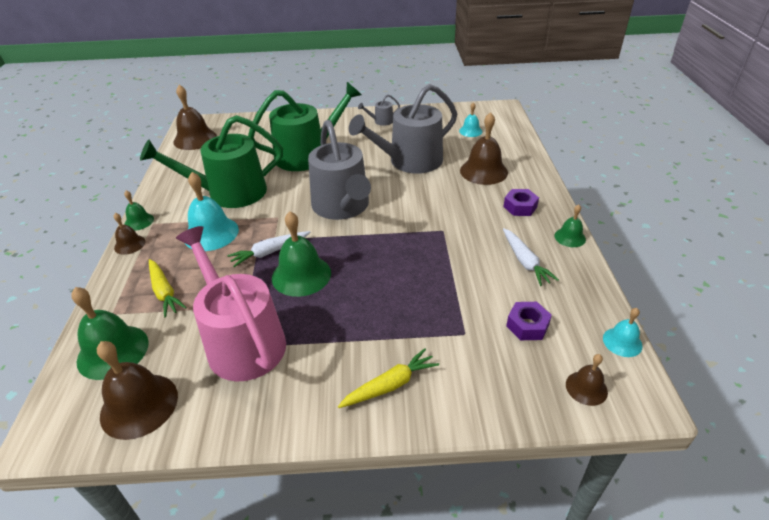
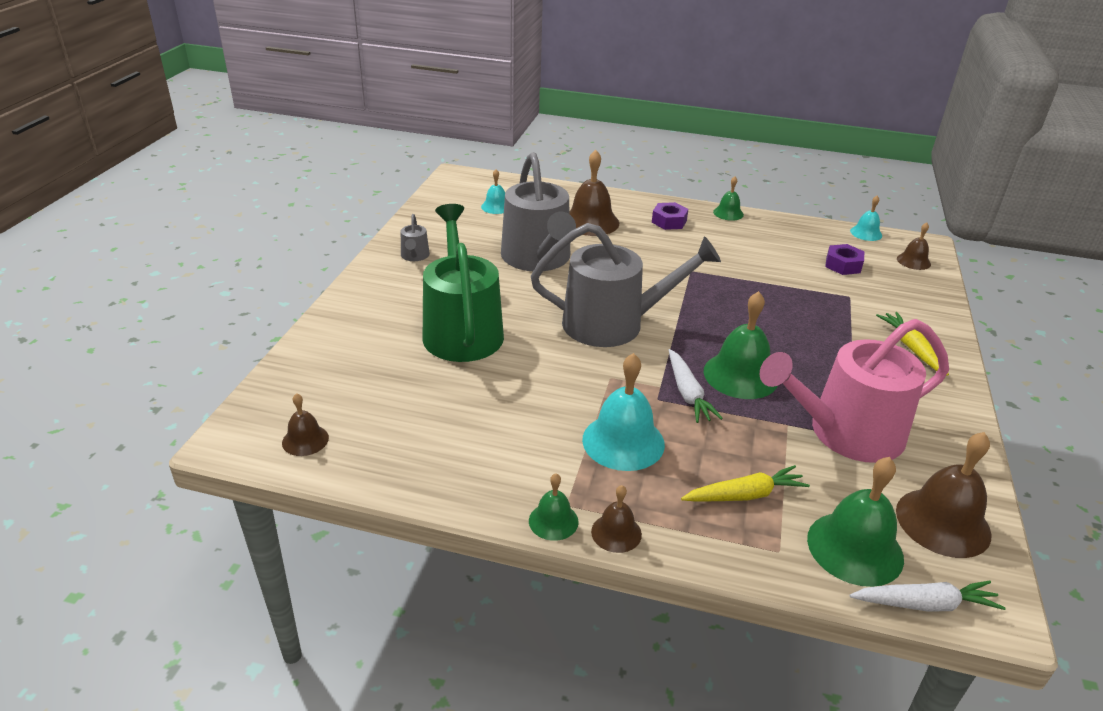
camera: 75 degrees left, 5 degrees down
green watering can [140,115,283,208] -> none
brown bell [174,85,217,150] -> brown bell [282,393,329,456], size x0.54
white carrot [503,228,559,286] -> white carrot moved to [849,580,1006,612]

